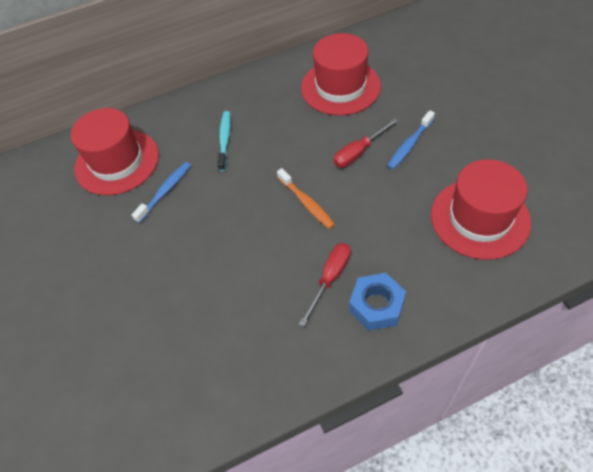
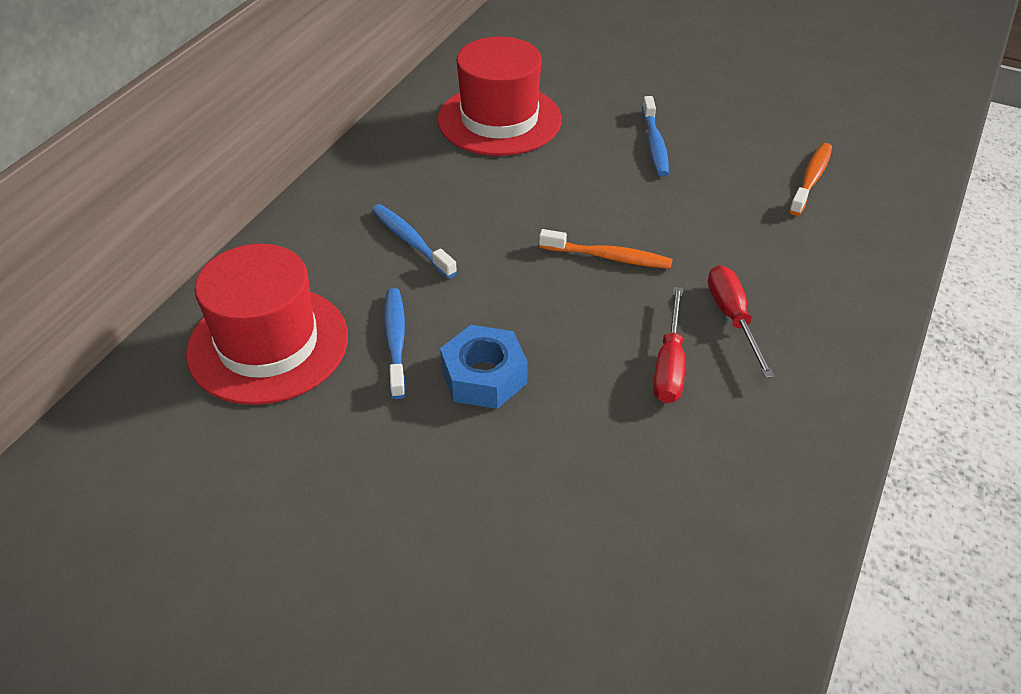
camera: 45 degrees left, 10 degrees down
turquoise toothbrush [217,111,231,171] -> blue toothbrush [372,204,457,278]
red screwdriver [334,118,398,167] -> red screwdriver moved to [653,287,685,403]
blue nut [349,273,406,331] -> blue nut moved to [440,325,528,409]
red hat [431,159,531,260] -> orange toothbrush [789,143,832,216]

